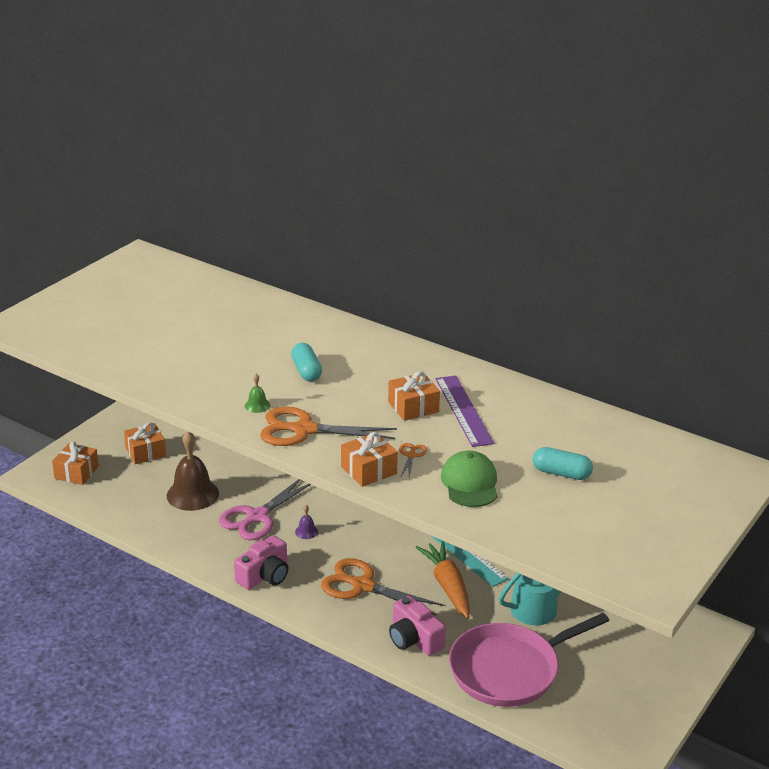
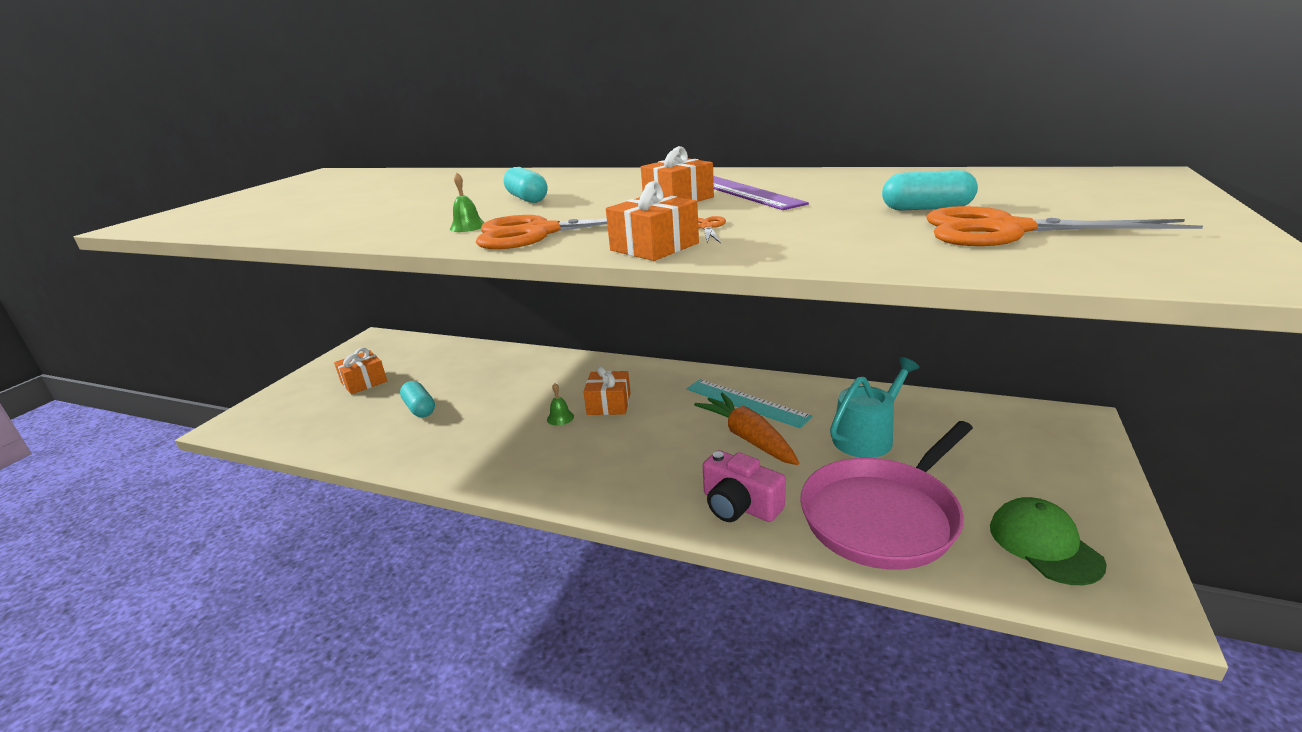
camera: 10 degrees left, 5 degrees down
orange gift [52,442,99,485] -> orange gift moved to [583,366,631,415]
brown bell [167,431,219,511] -> turquoise capsule [400,381,435,417]
pink scissors [219,479,311,540] -> none
pink camera [234,535,288,590] -> none
purple bell [295,505,318,539] -> green bell [547,383,574,426]
orange scissors [321,558,444,616] -> orange scissors moved to [926,206,1203,246]
green cap [441,451,498,507] -> green cap moved to [990,497,1107,585]

